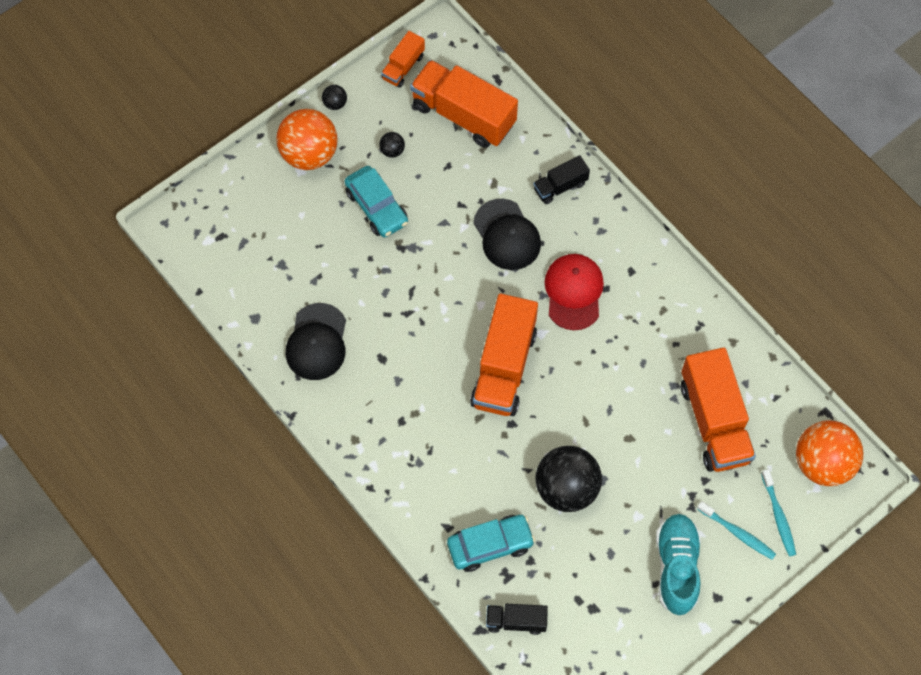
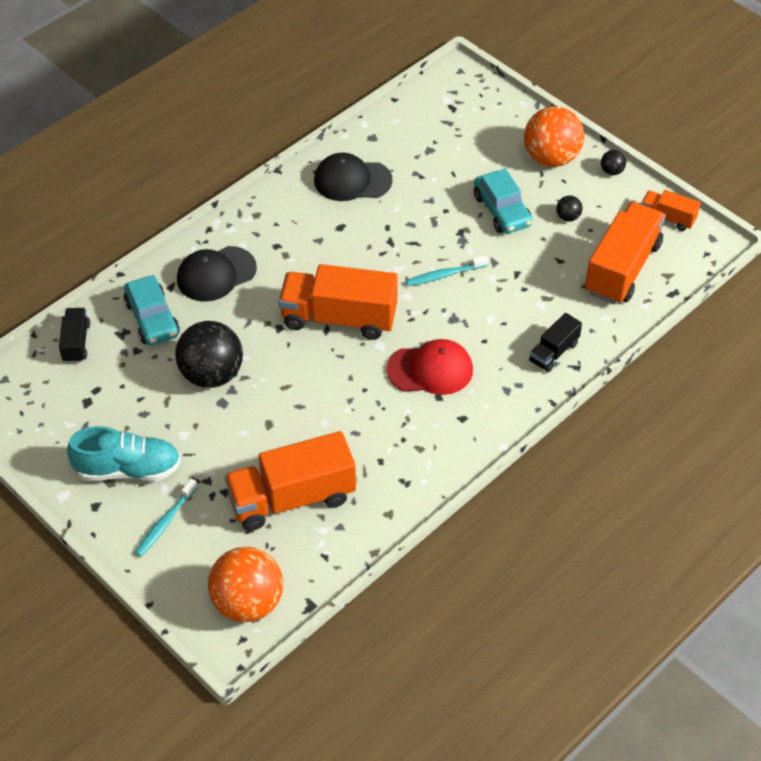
camera: 85 degrees right, 15 degrees down
turquoise car [345,166,408,237] -> turquoise car turned 75 degrees counterclockwise [474,169,533,234]
black cap [473,199,541,270] -> black cap moved to [177,246,257,302]
black truck [533,155,590,204] -> black truck turned 105 degrees counterclockwise [529,313,582,372]
turquoise toothbrush [761,469,796,557] -> turquoise toothbrush moved to [406,255,488,286]

